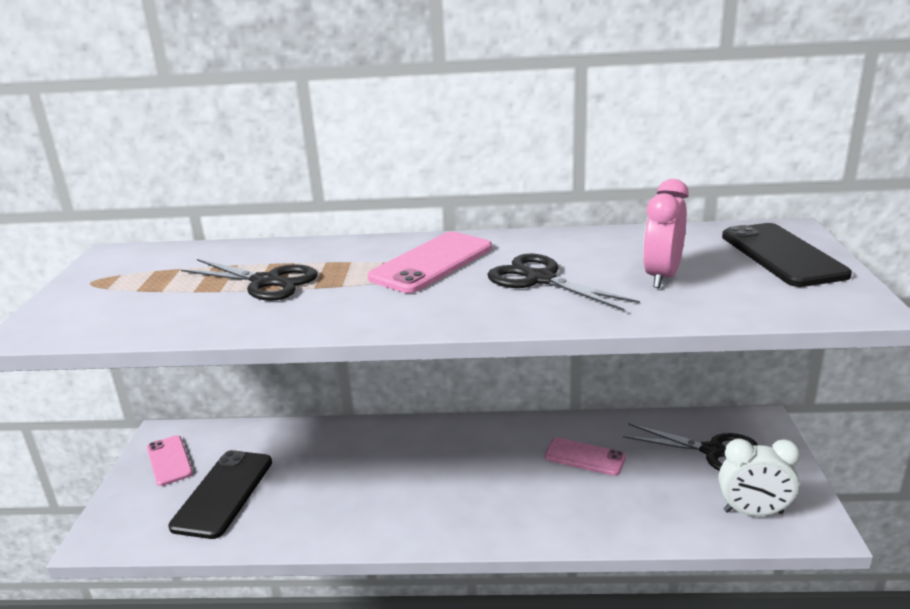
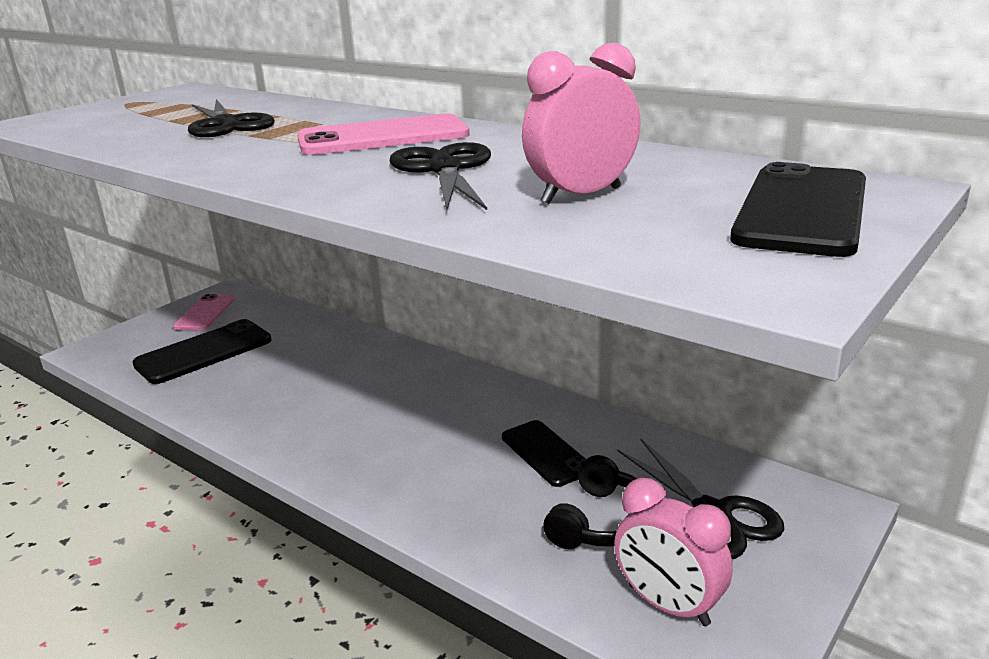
camera: 35 degrees right, 0 degrees up
pink phone [545,438,626,476] -> black phone [502,420,586,487]
white clock [719,439,801,516] -> pink clock [614,478,733,626]
none -> black headphones [543,455,637,549]

